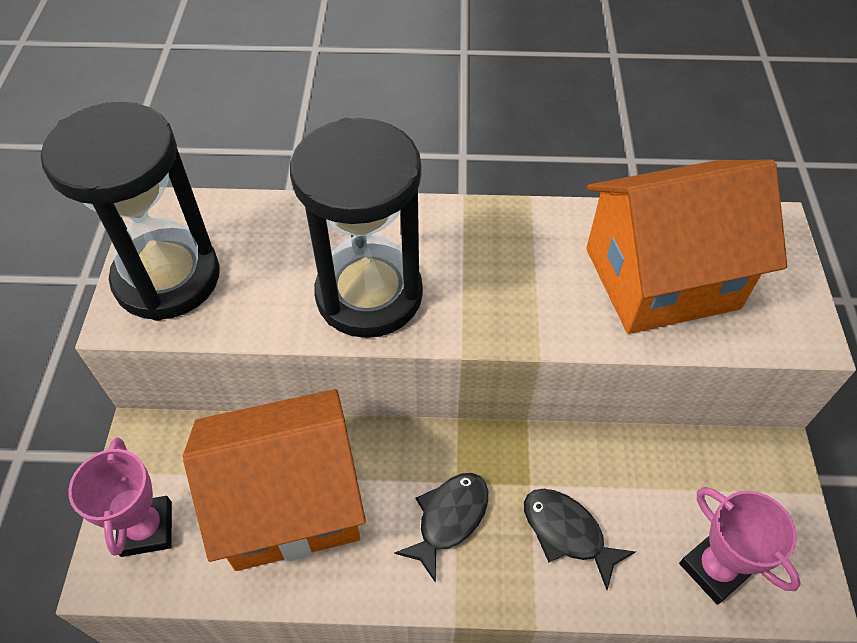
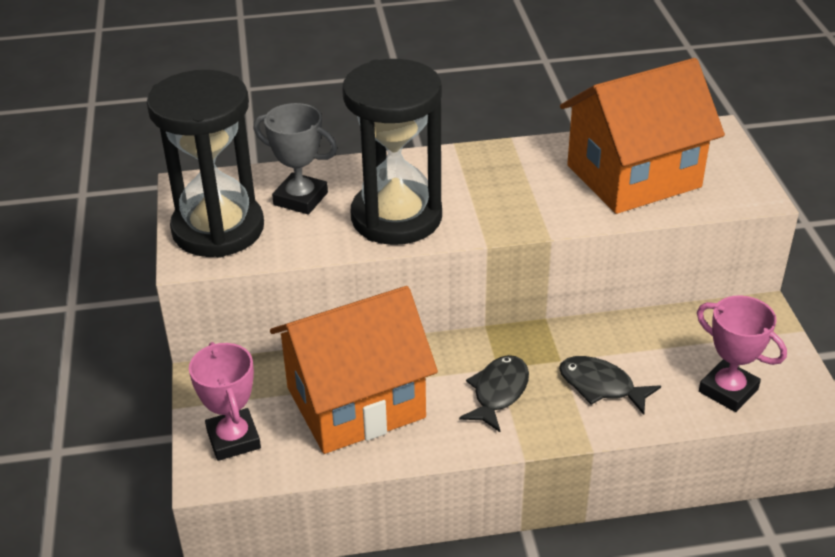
camera: 10 degrees left, 15 degrees down
none -> grey trophy [254,103,337,214]

